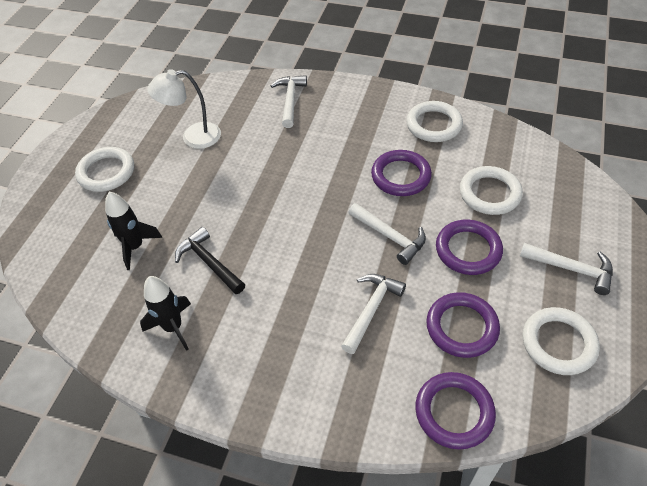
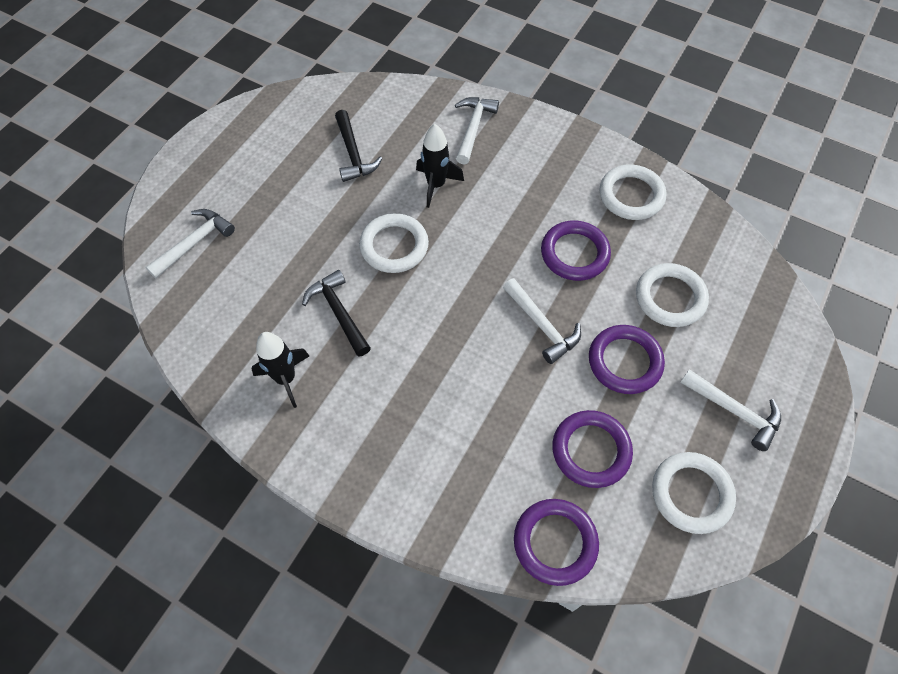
camera: 10 degrees right, 10 degrees up
white ring [75,147,134,192] -> white ring moved to [359,213,429,273]
black rocket [105,192,162,270] -> black rocket moved to [416,124,464,208]
white lamp [147,69,221,149] -> black hammer [335,110,382,182]
white hammer [341,274,406,354] -> white hammer moved to [146,209,235,278]

